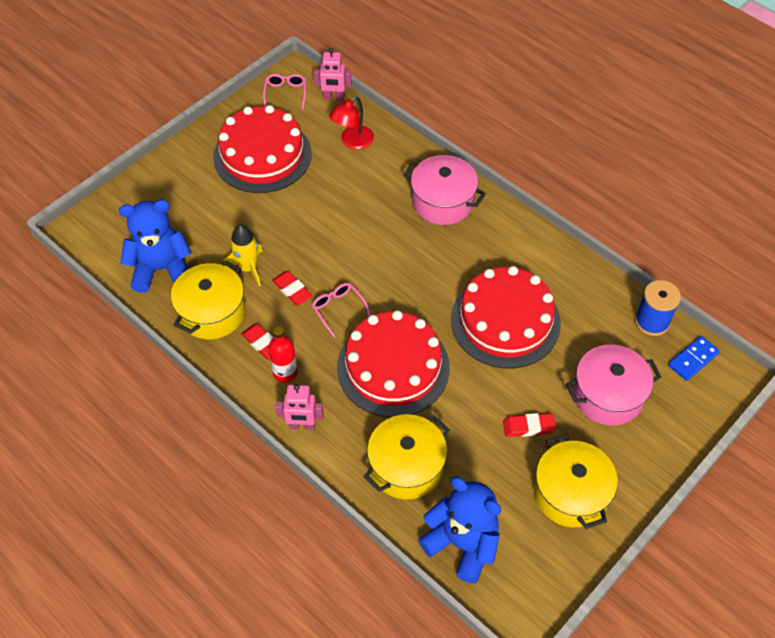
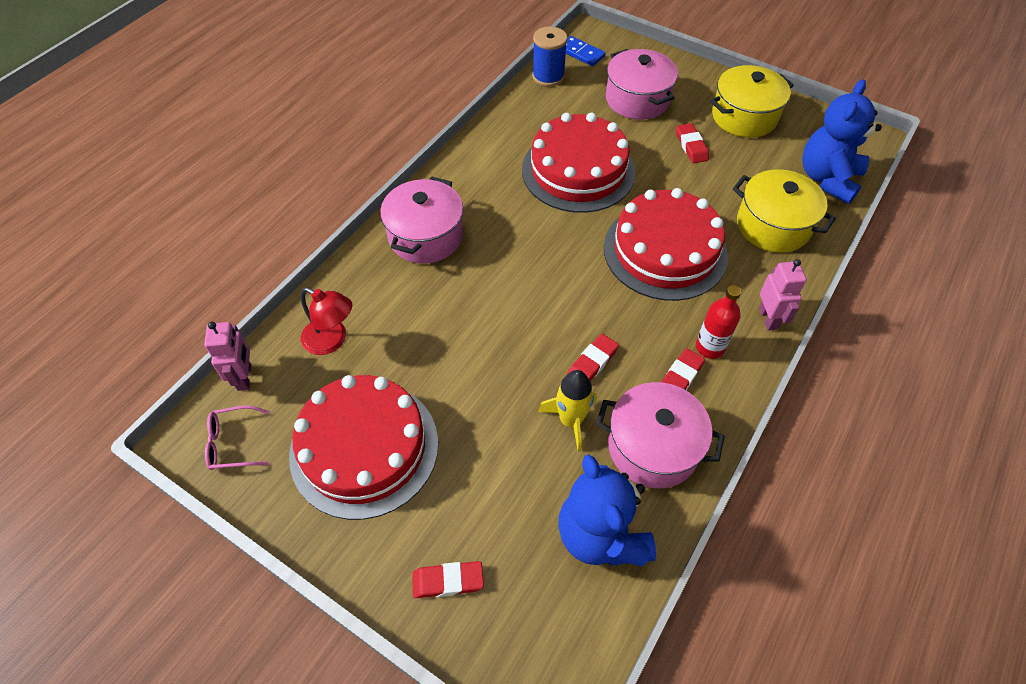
camera: 100 degrees left, 0 degrees up
yellow pot [171,260,245,339] -> pink pot [596,382,725,488]
pink glasses [312,283,371,338] -> none
none -> red eraser [412,561,484,598]

